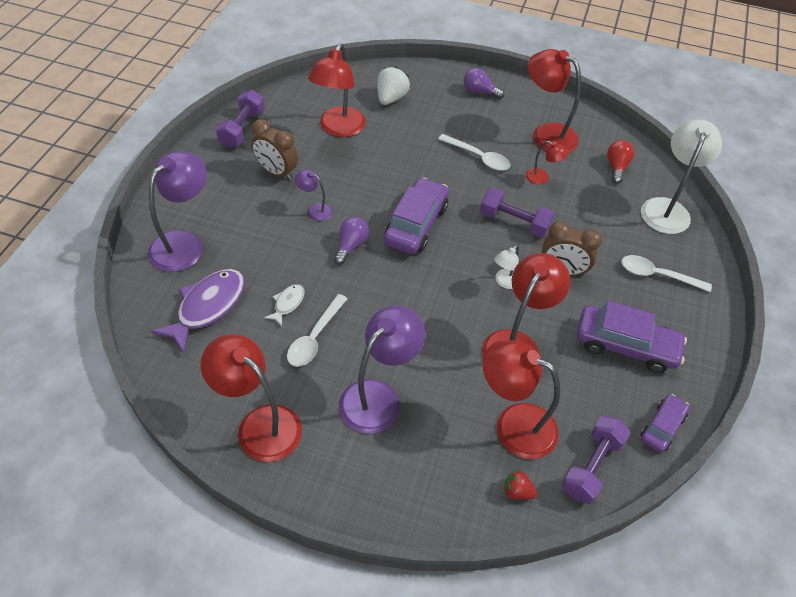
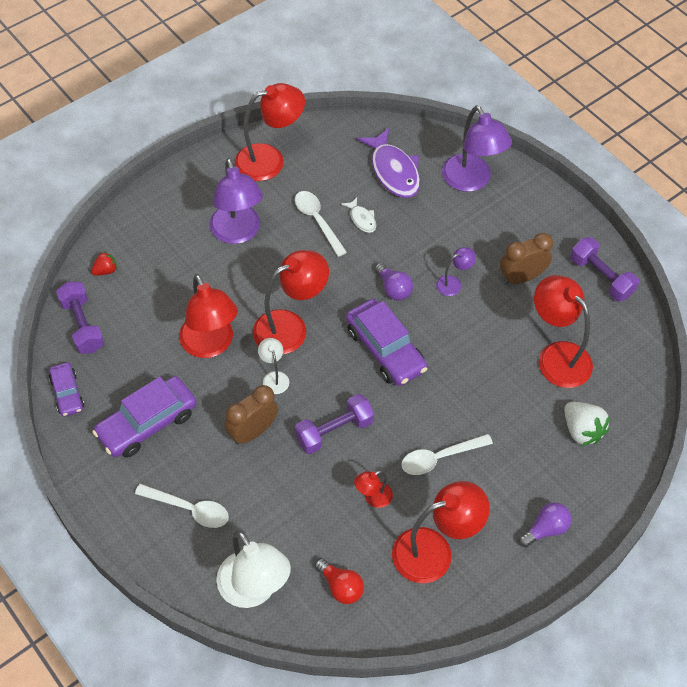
camera: 125 degrees right, 5 degrees up
red lamp [483,340,560,459] -> red lamp moved to [253,250,329,354]
white spoon [621,255,712,292] -> white spoon turned 60 degrees clockwise [135,484,229,528]

